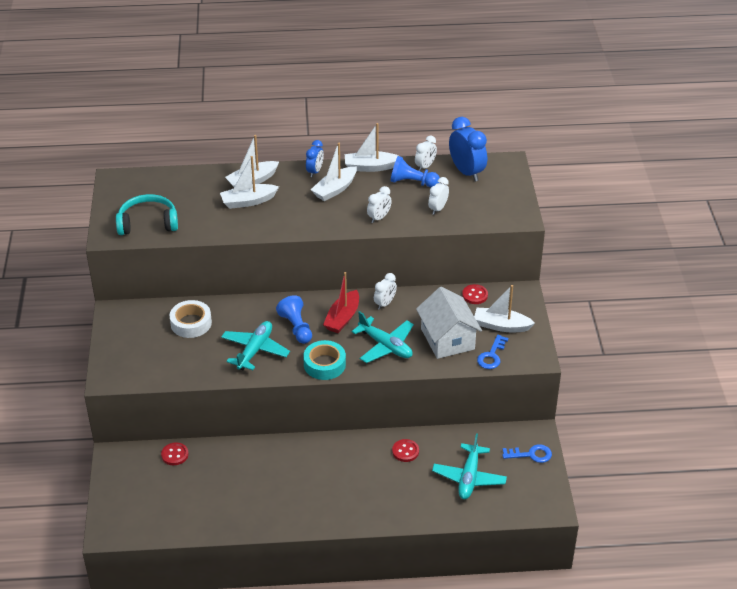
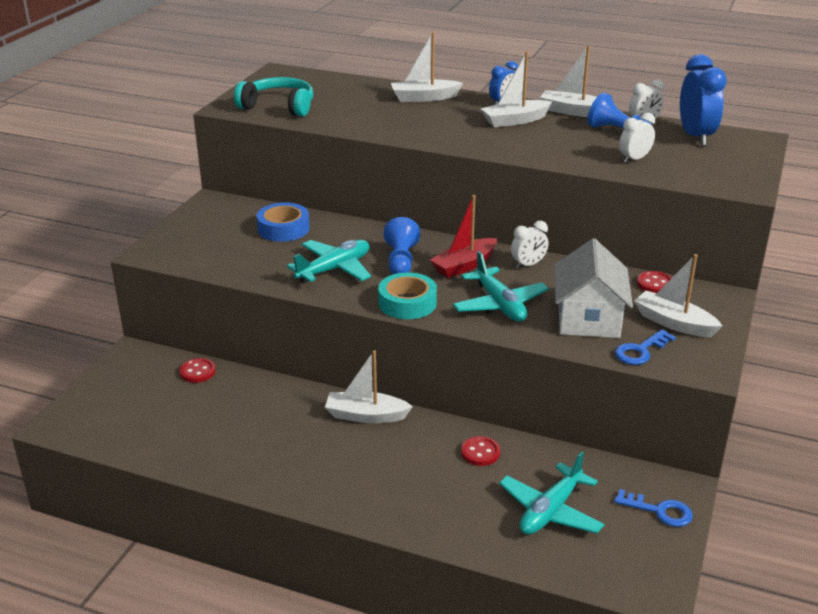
camera: 25 degrees right, 10 degrees down
white tape [169,300,212,338] -> blue tape [256,203,310,242]
white boat [220,156,279,209] -> white boat moved to [325,350,413,423]
white clock [367,186,392,223] -> none

